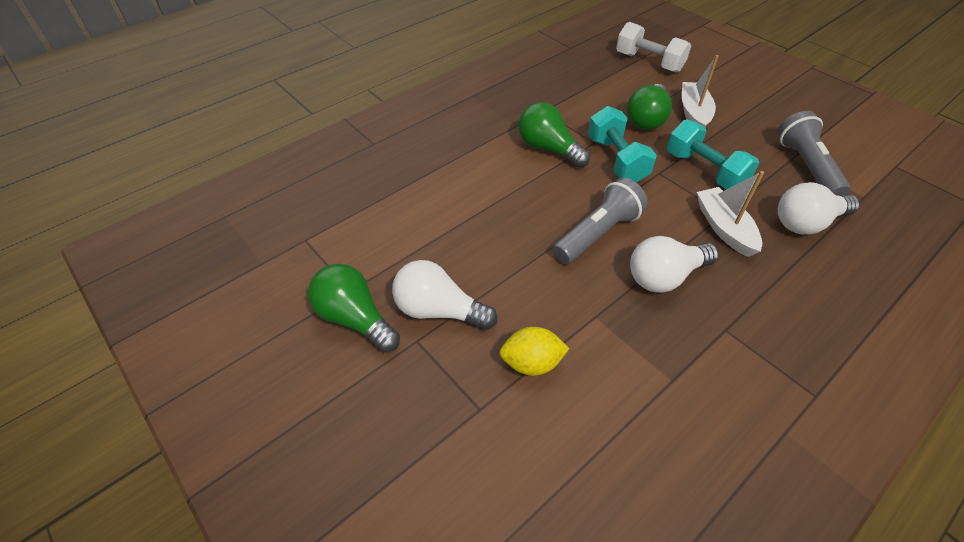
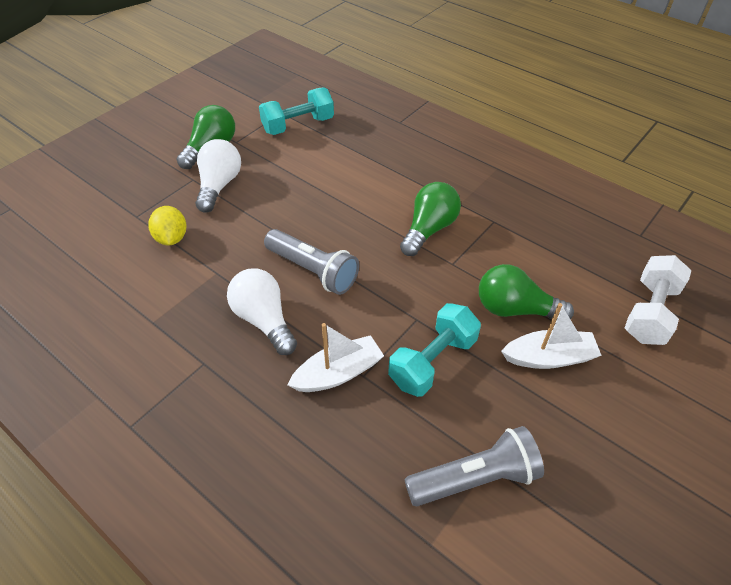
camera: 80 degrees right, 0 degrees up
turquoise dumbbell [588,106,657,183] -> turquoise dumbbell moved to [259,87,334,135]
white light bulb [778,182,860,235] -> none

